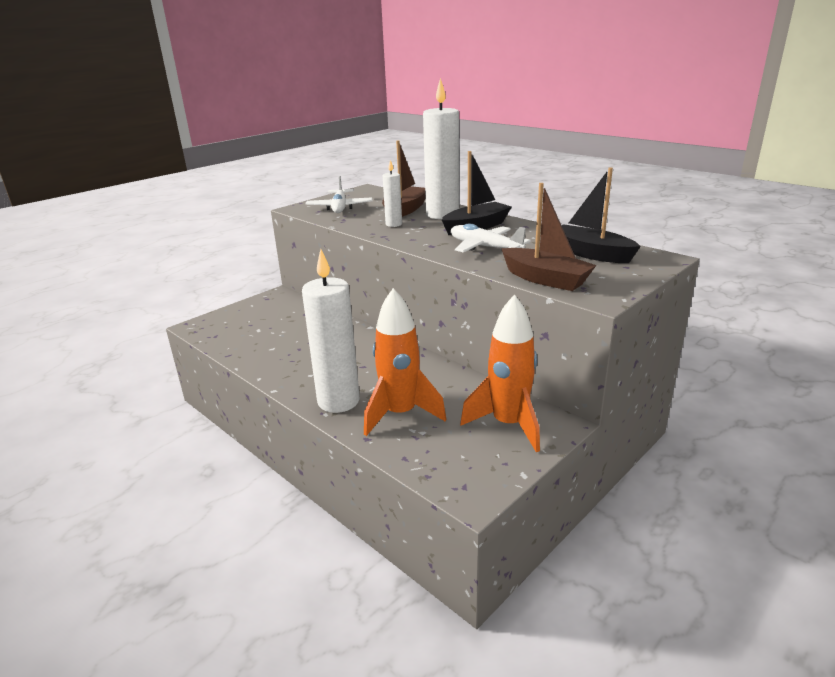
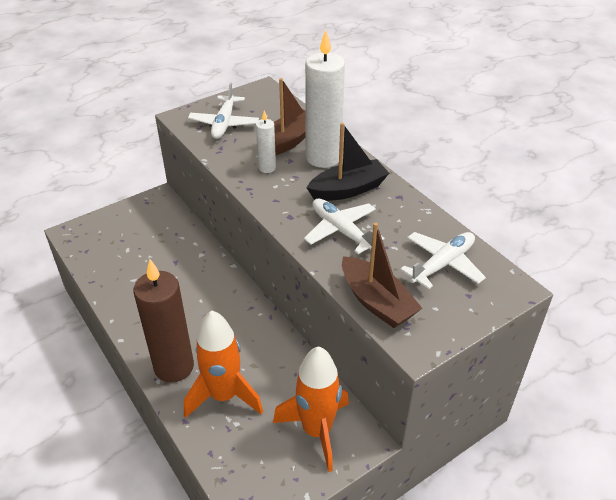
camera: 10 degrees right, 15 degrees up
white candle [302,249,360,413] -> brown candle [133,259,194,383]
black boat [561,167,641,263] -> white plane [400,232,486,289]

